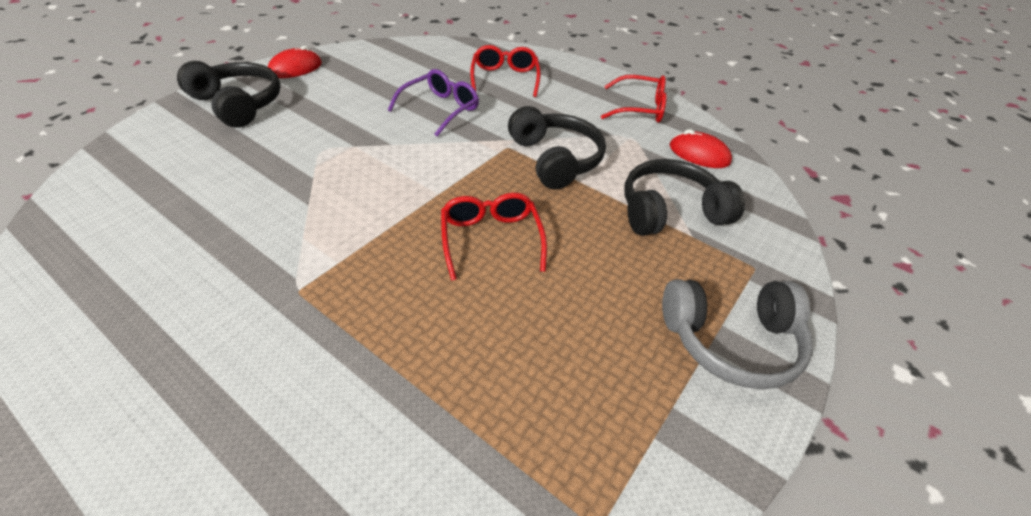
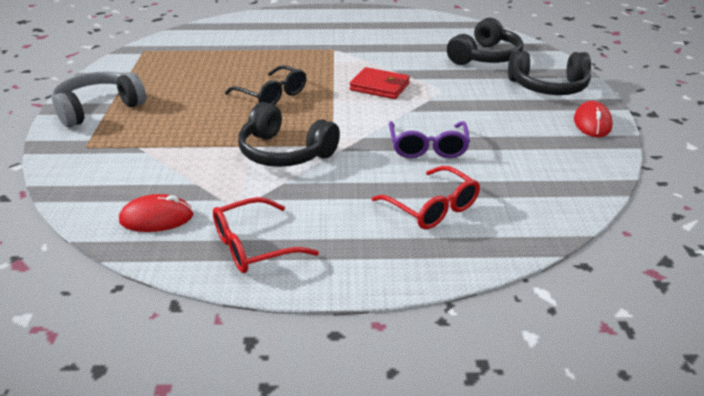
camera: 145 degrees right, 10 degrees down
red glasses [441,193,547,281] -> black glasses [225,65,306,105]
black headphones [624,159,745,236] -> black headphones moved to [447,18,523,65]
none -> red wallet [349,67,410,99]

